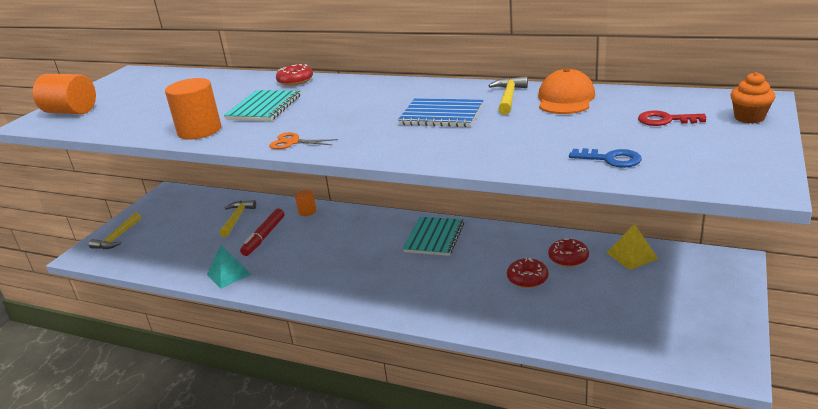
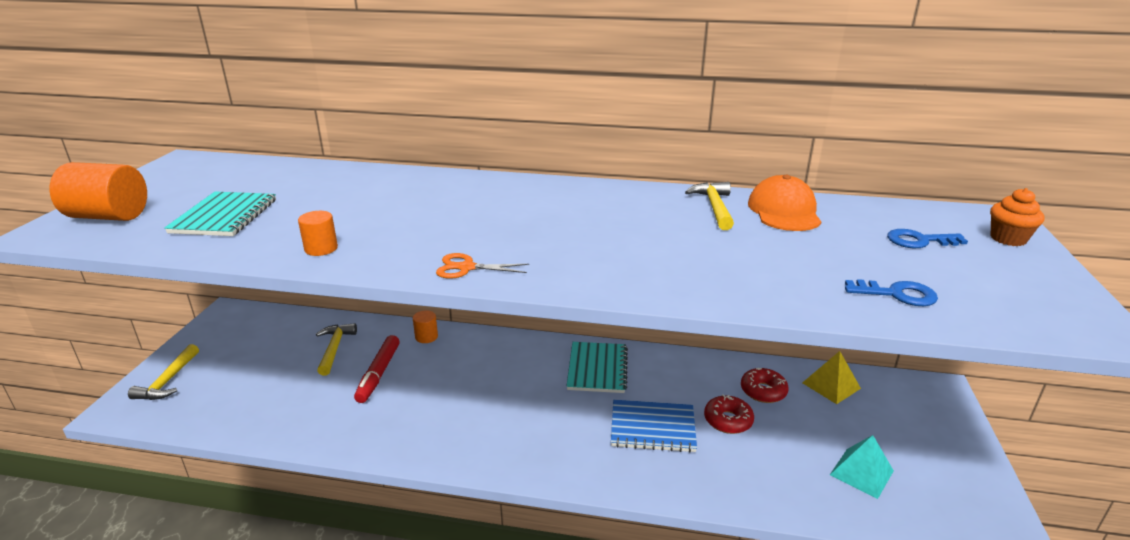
camera: 15 degrees left, 0 degrees up
orange cylinder [165,78,221,140] -> orange cylinder [298,211,338,256], size x0.53
turquoise pyramid [207,245,251,289] -> turquoise pyramid moved to [830,435,894,499]
turquoise notebook [224,90,301,121] -> turquoise notebook moved to [164,192,276,236]
red donut [276,64,313,86] -> none
blue notebook [398,98,483,127] -> blue notebook moved to [611,400,697,453]
red key [638,110,706,126] -> blue key [887,229,968,248]

